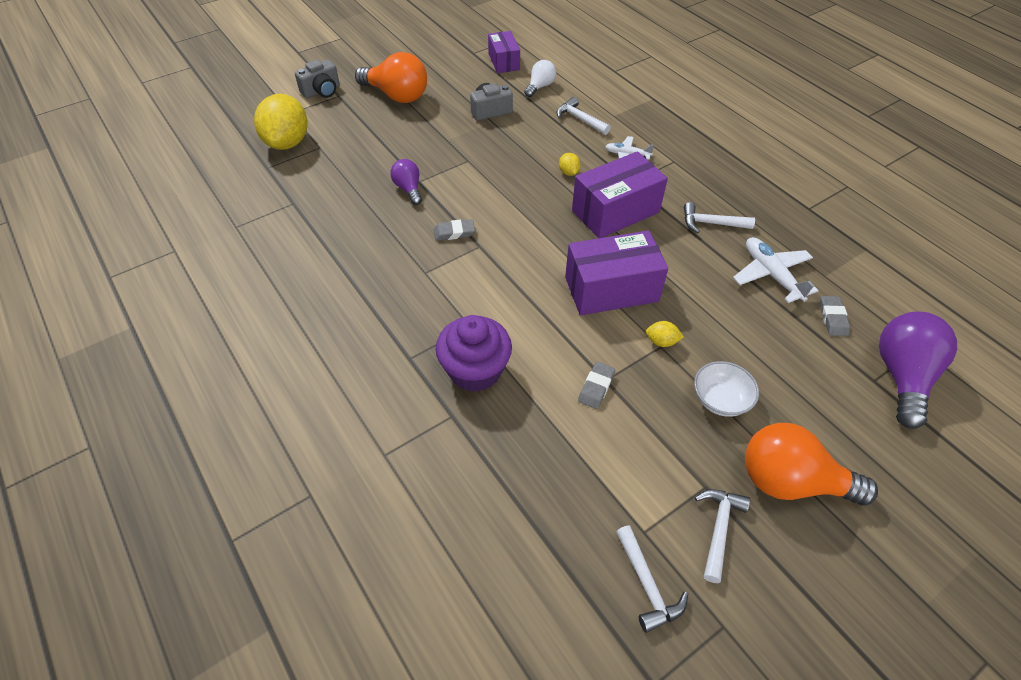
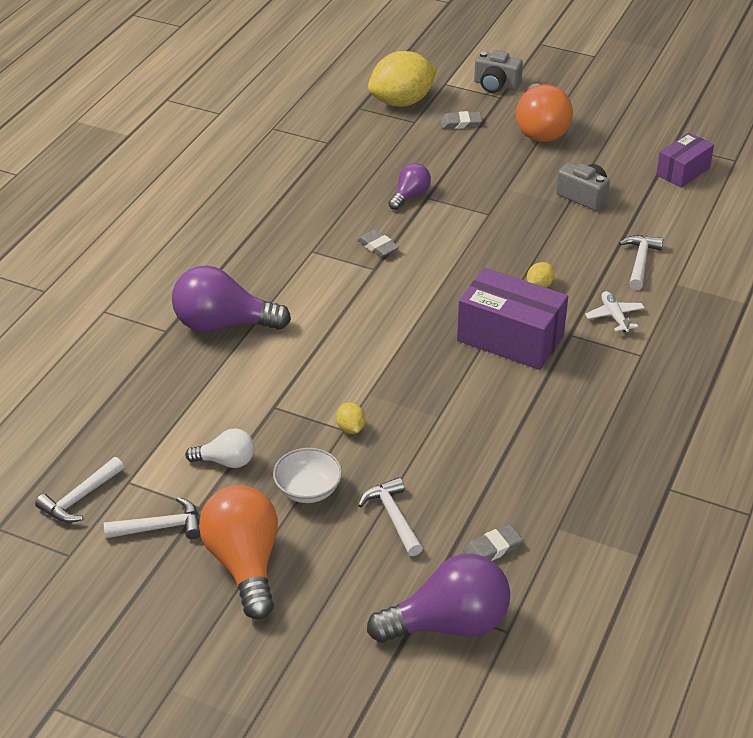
camera: 60 degrees right, 10 degrees down
purple cupcake [436,315,512,392] -> purple light bulb [172,265,291,332]
white light bulb [524,60,556,97] -> white light bulb moved to [185,428,254,468]
purple box [565,230,668,316] -> none
grey eraser [578,362,615,409] -> grey eraser moved to [440,111,482,129]
white hammer [684,202,755,233] -> white hammer moved to [358,477,423,556]
white plane [733,237,819,303] -> none

